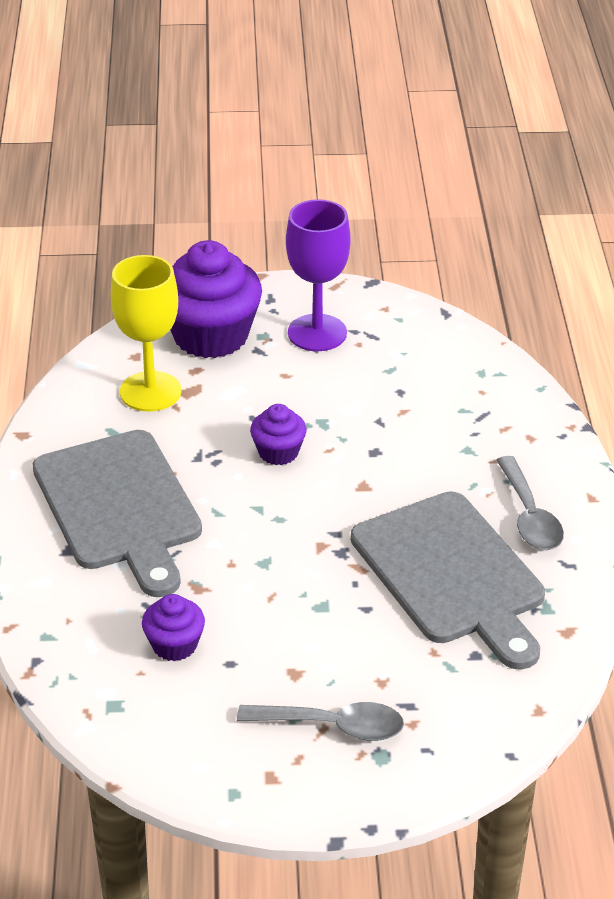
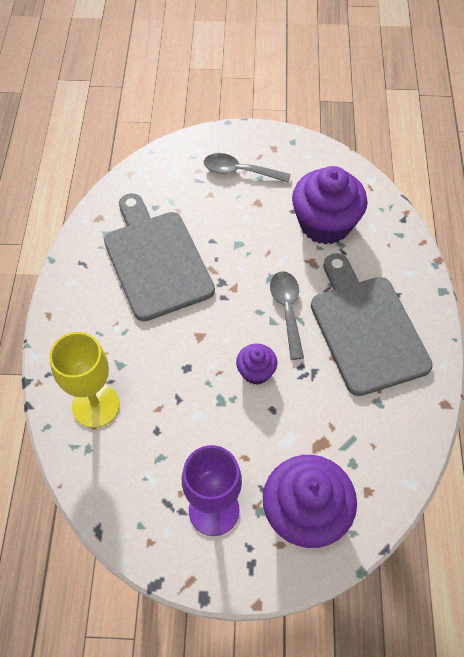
camera: 175 degrees left, 20 degrees up
yellow goblet [111,255,181,412] -> yellow goblet moved to [49,332,120,428]
purple cupcake [142,594,205,661] -> purple cupcake [292,166,367,245], size x2.00
grey spoon [496,456,564,550] -> grey spoon moved to [270,271,304,360]

